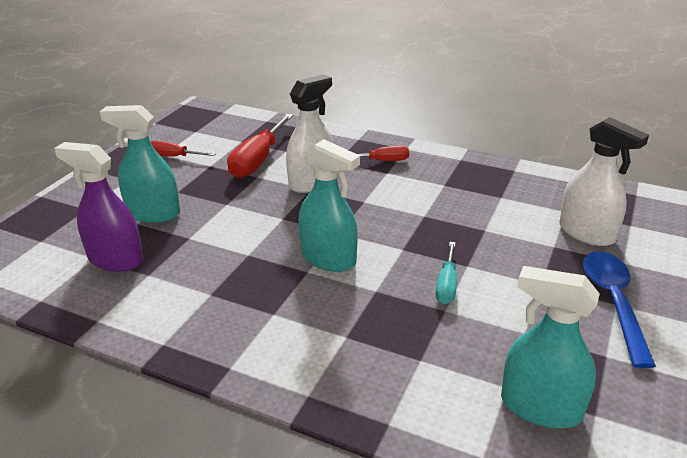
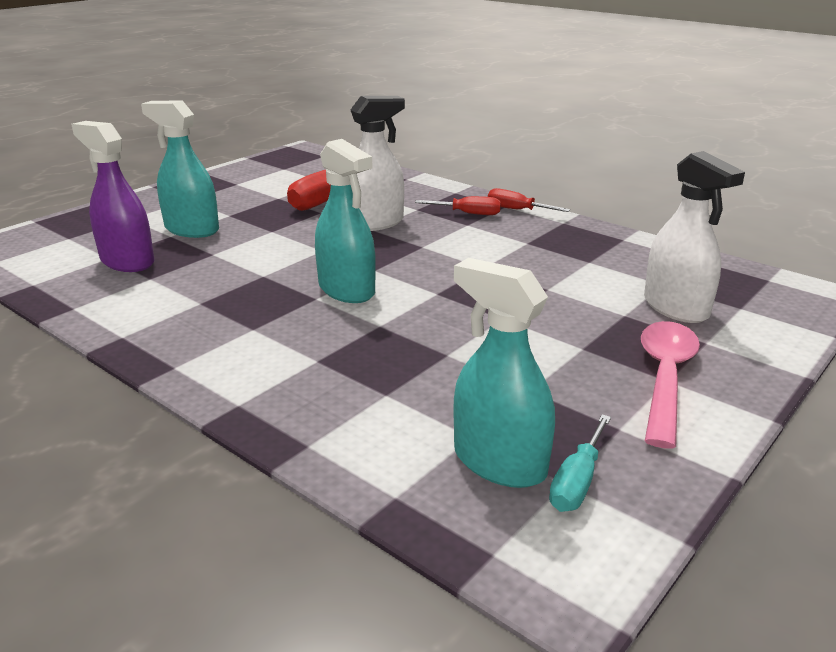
camera: 15 degrees right, 5 degrees down
red screwdriver [151,141,216,157] -> red screwdriver moved to [488,188,570,212]
turquoise screwdriver [436,242,457,304] -> turquoise screwdriver moved to [549,415,611,512]
blue spoon [583,251,656,368] -> pink spoon [641,321,700,449]

